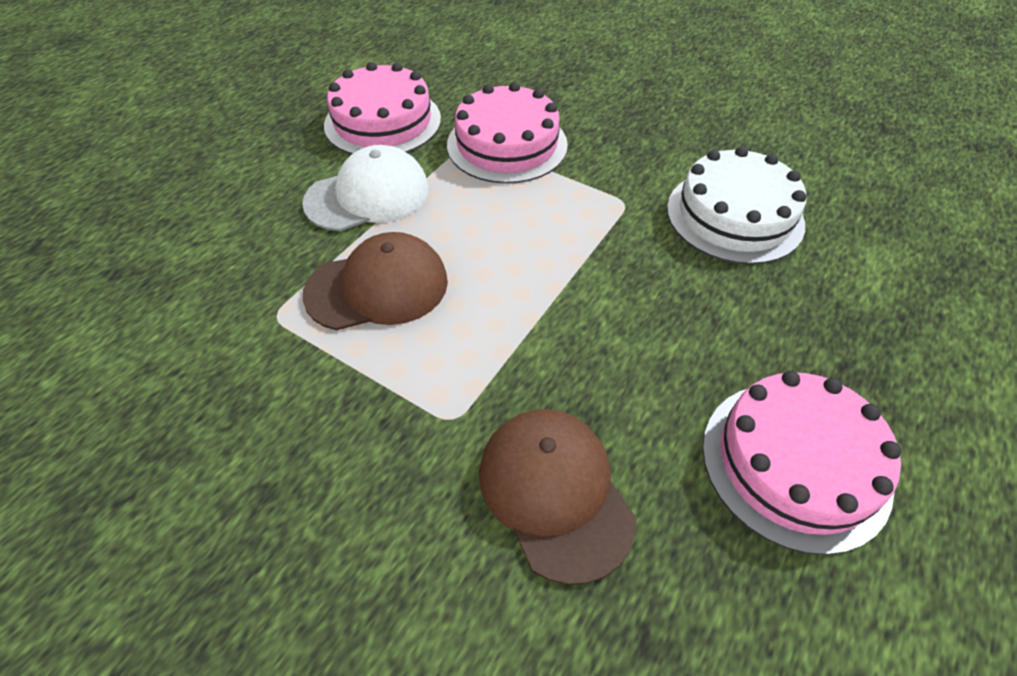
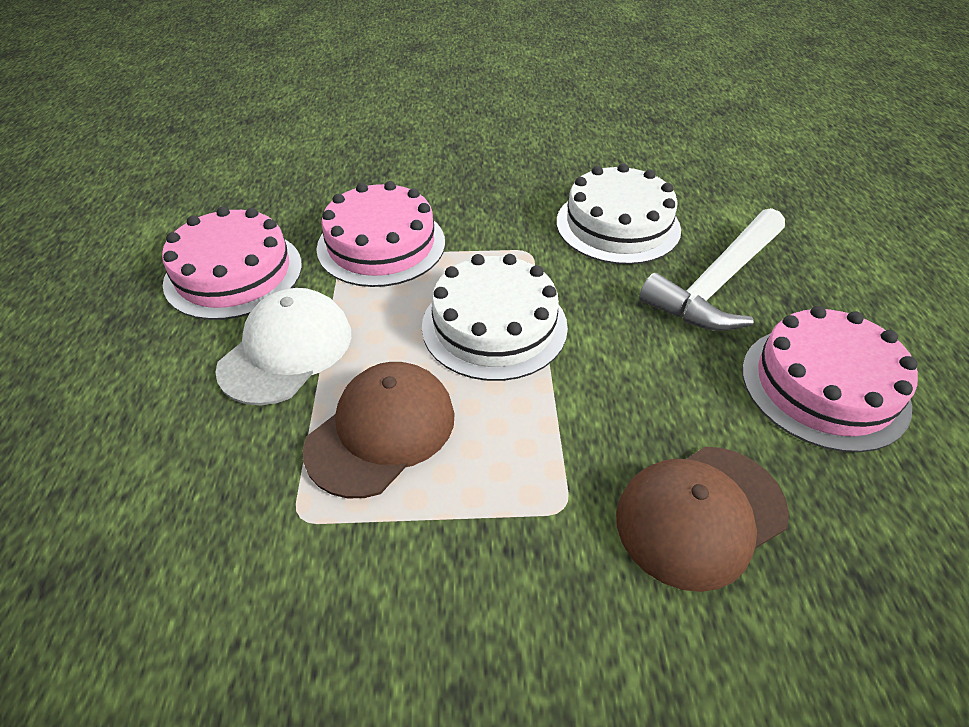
camera: 35 degrees left, 5 degrees down
brown cap [479,409,636,585] -> brown cap turned 60 degrees counterclockwise [616,447,789,592]
none -> white cake [422,254,568,381]
none -> white hammer [639,208,785,331]

